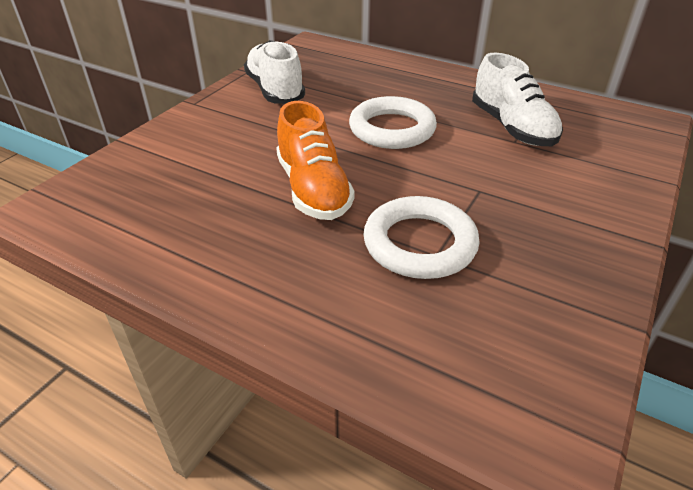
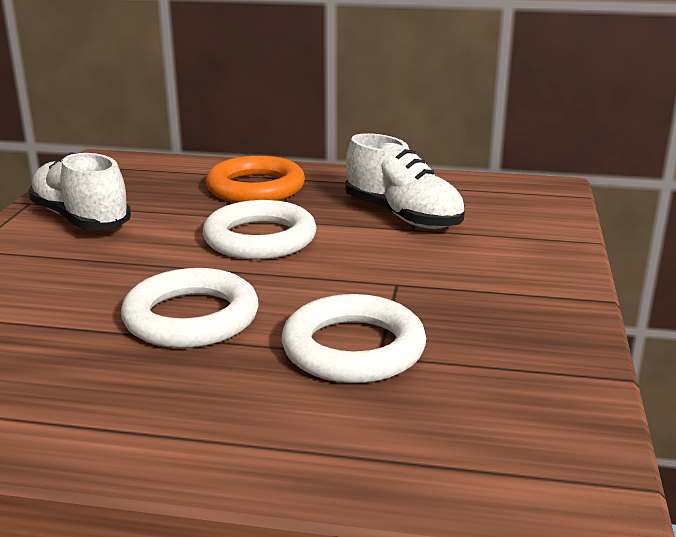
camera: 20 degrees left, 15 degrees down
orange shoe [276,101,355,220] -> white ring [121,268,258,348]
none -> orange ring [205,156,305,203]

